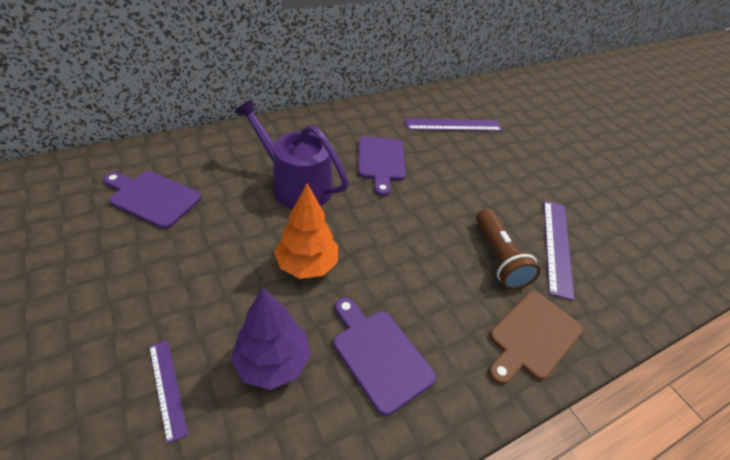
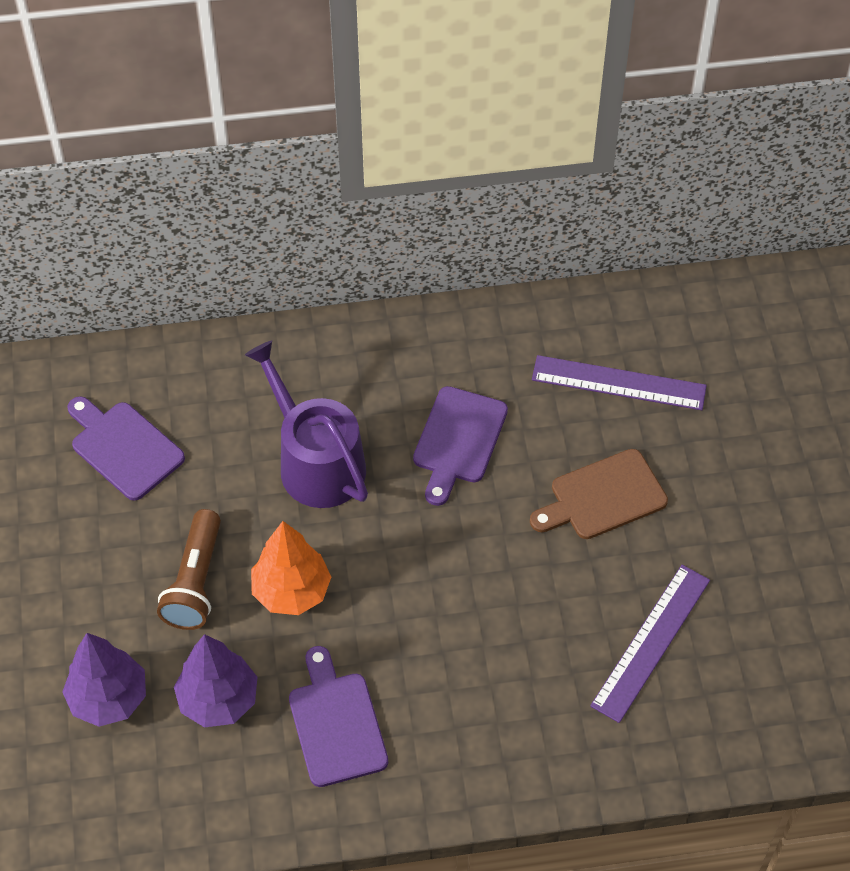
camera: 25 degrees right, 10 degrees up
purple ruler [149,340,188,444] -> purple tree [62,633,146,727]
brown flashlight [476,209,540,290] -> brown flashlight moved to [157,509,221,630]
brown cutting board [489,291,583,385] -> brown cutting board moved to [530,449,668,539]

